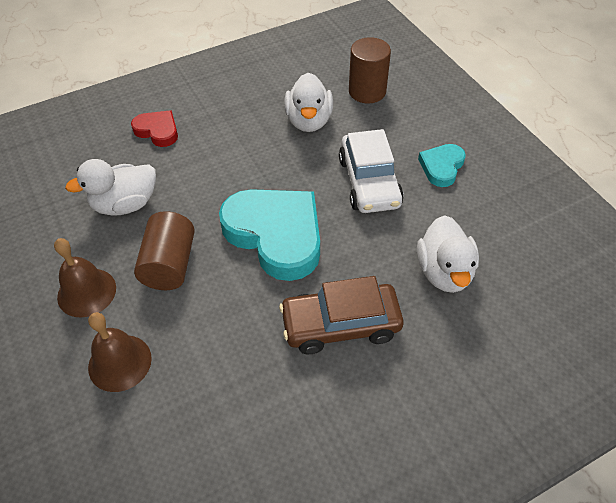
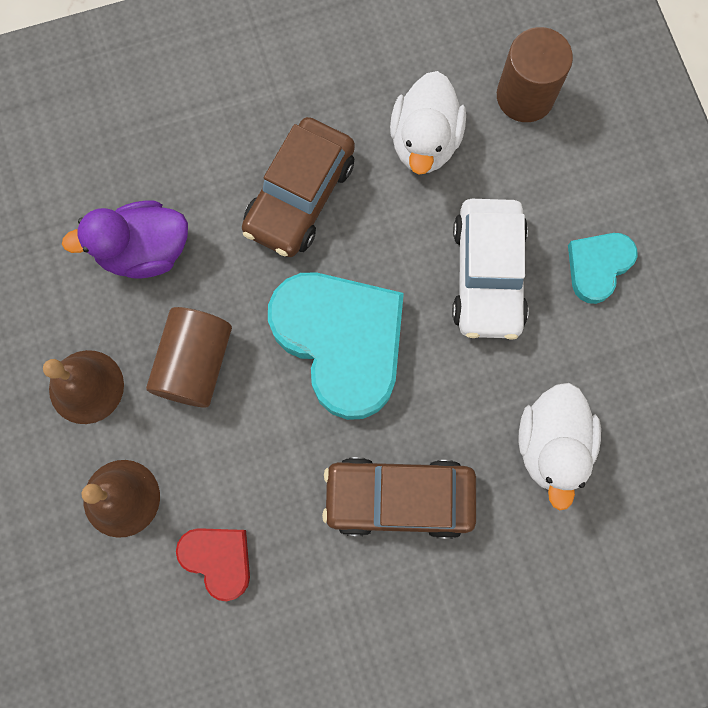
camera: 10 degrees right, 25 degrees up
white duck [65,159,156,216] -> purple duck [62,200,188,279]
red heart [131,110,178,147] -> red heart moved to [176,528,250,601]
none -> brown car [242,117,355,257]

